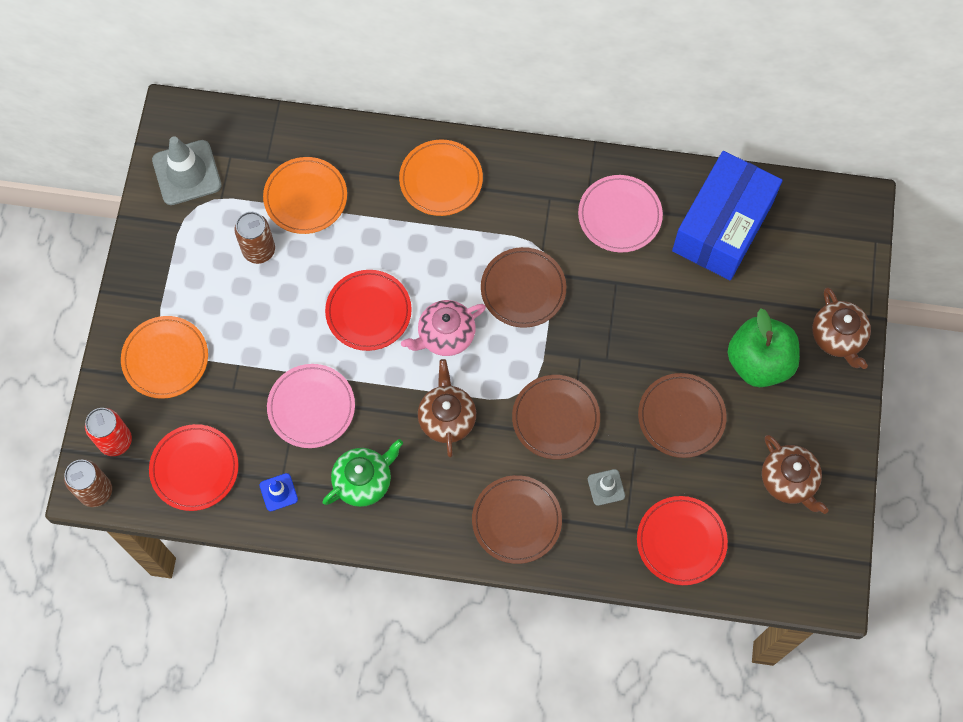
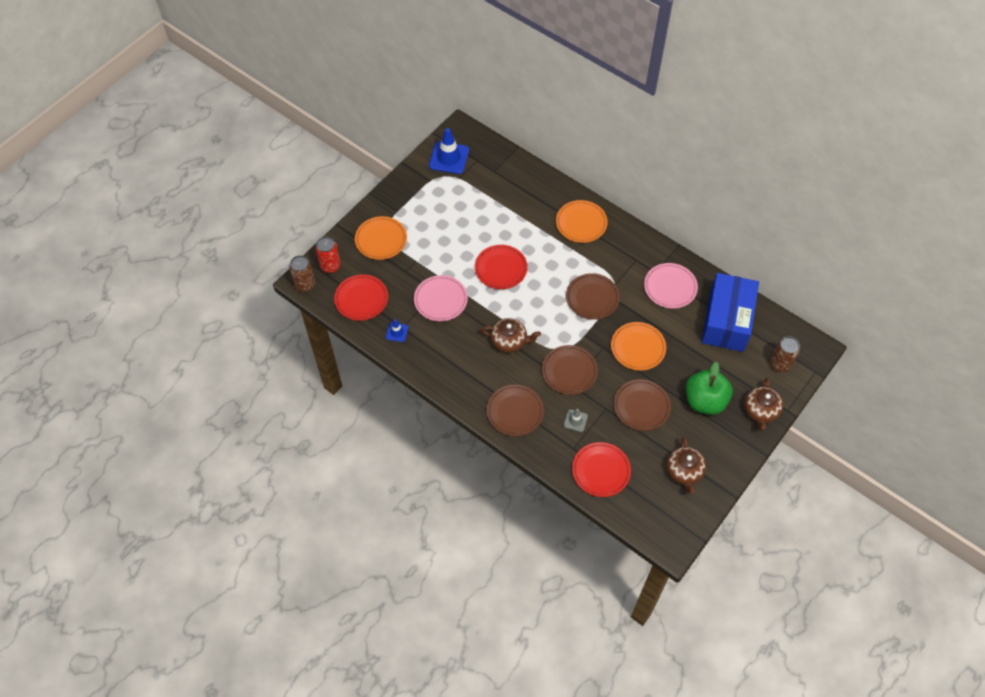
camera: 30 degrees right, 10 degrees down
grey traffic cone [152,137,222,205] -> blue traffic cone [429,128,469,174]
brown can [235,212,275,264] -> brown can moved to [770,336,800,373]
orange plate [263,157,347,234] -> orange plate moved to [611,322,666,371]
green teapot [323,439,403,507] -> none
pink teapot [401,300,486,356] -> none
brown teapot [418,359,476,457] -> brown teapot turned 75 degrees clockwise [481,318,541,353]
blue box [672,151,783,280] -> blue box turned 45 degrees counterclockwise [702,273,759,352]

